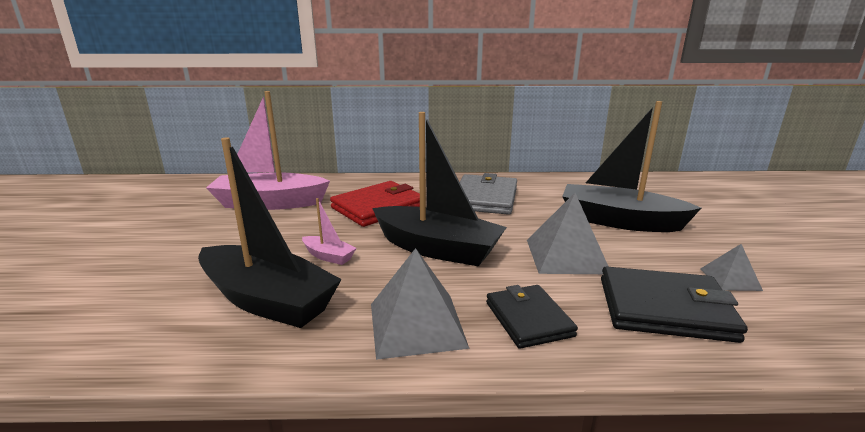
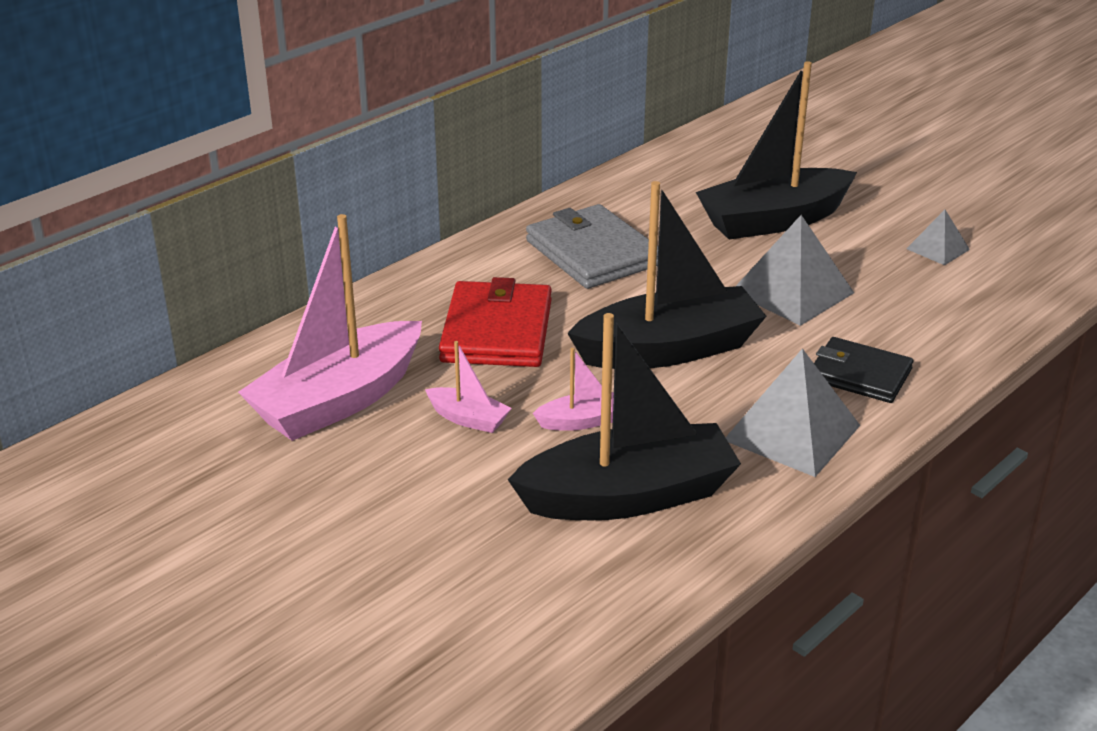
camera: 45 degrees left, 10 degrees up
black wallet [601,266,748,343] -> none
none -> pink boat [425,341,511,433]

